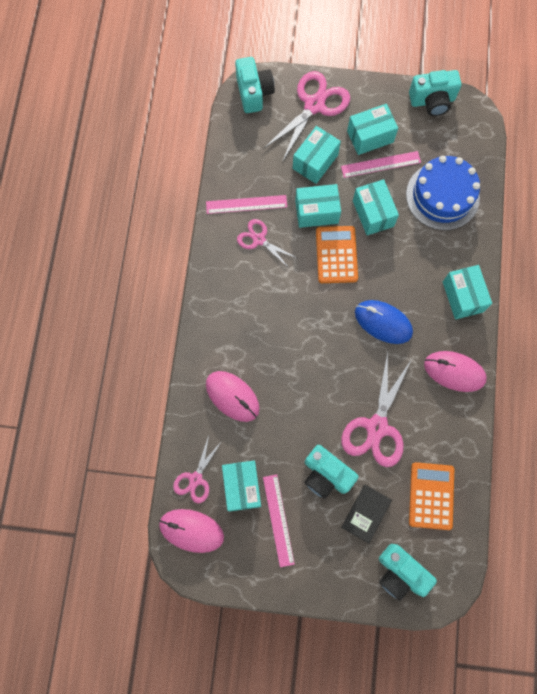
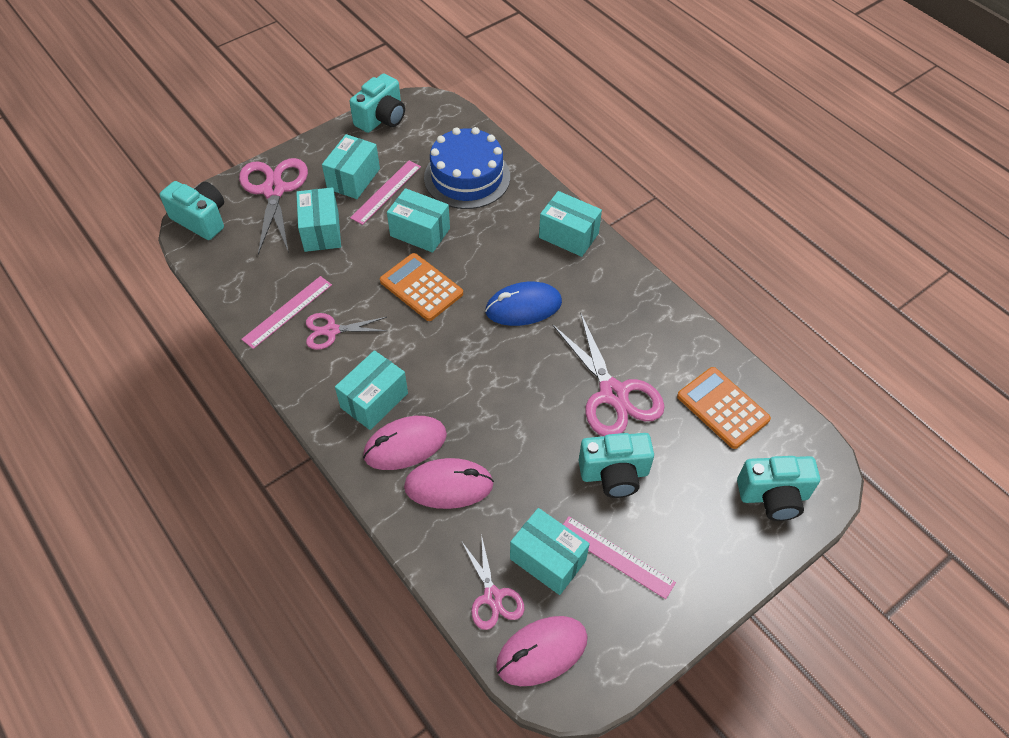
camera: 45 degrees left, 20 degrees down
turquoise box [295,184,341,228] -> turquoise box moved to [335,350,408,430]
black book [341,485,392,543] -> none
pink mouse [424,351,487,392] -> pink mouse moved to [363,416,447,470]

